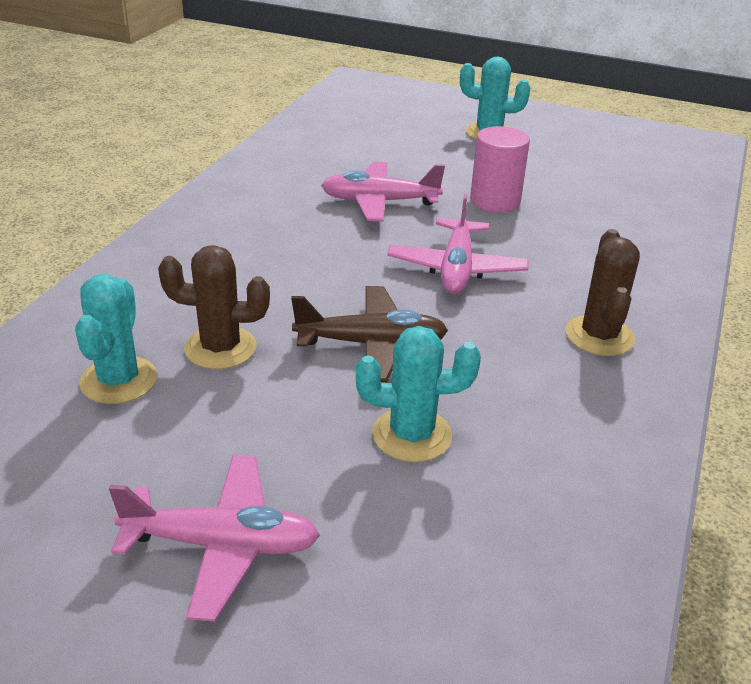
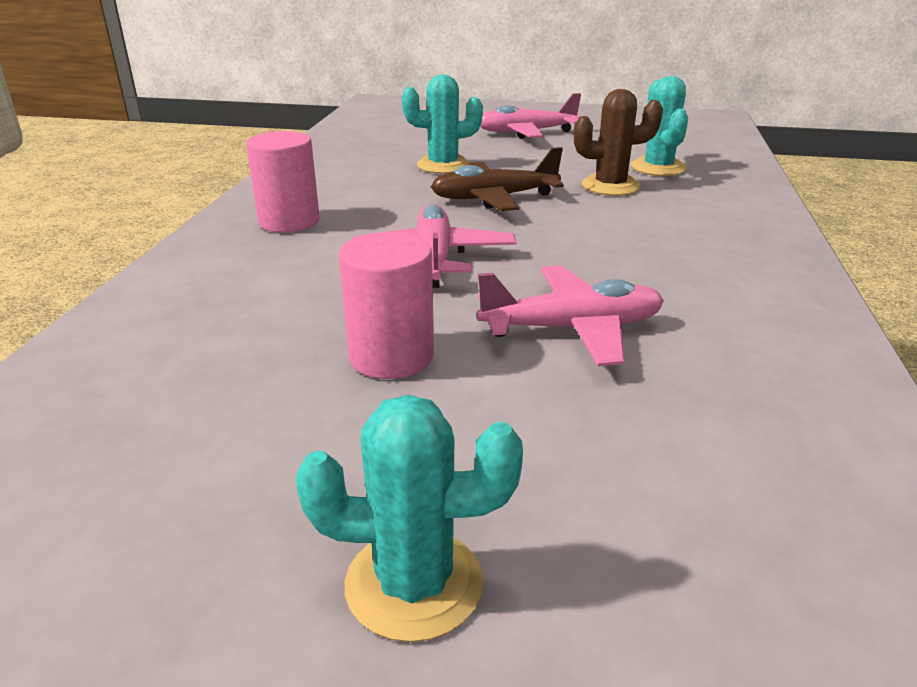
camera: 170 degrees right, 5 degrees down
brown cactus [566,229,640,356] -> pink cylinder [246,131,320,232]

